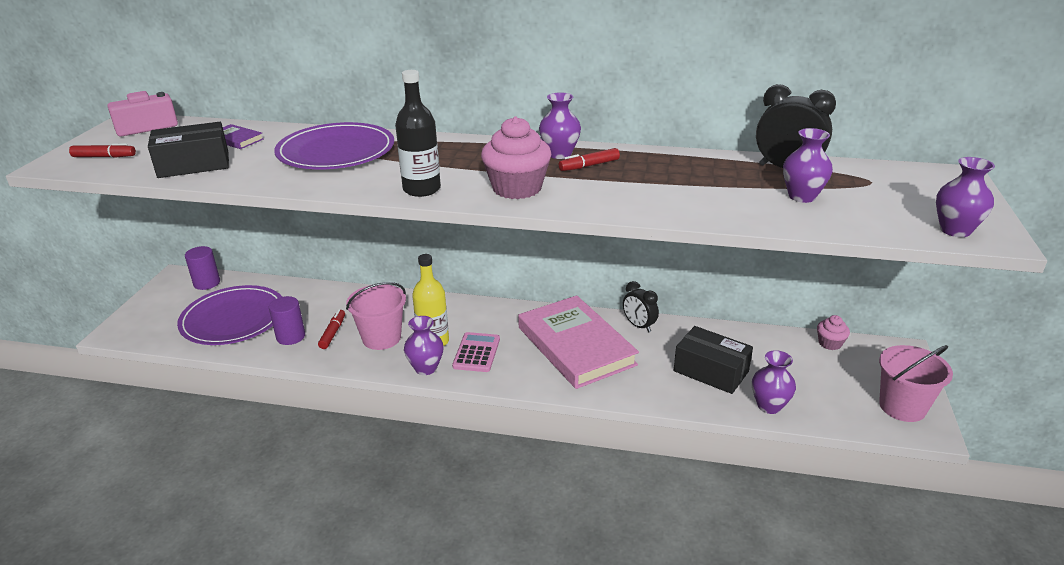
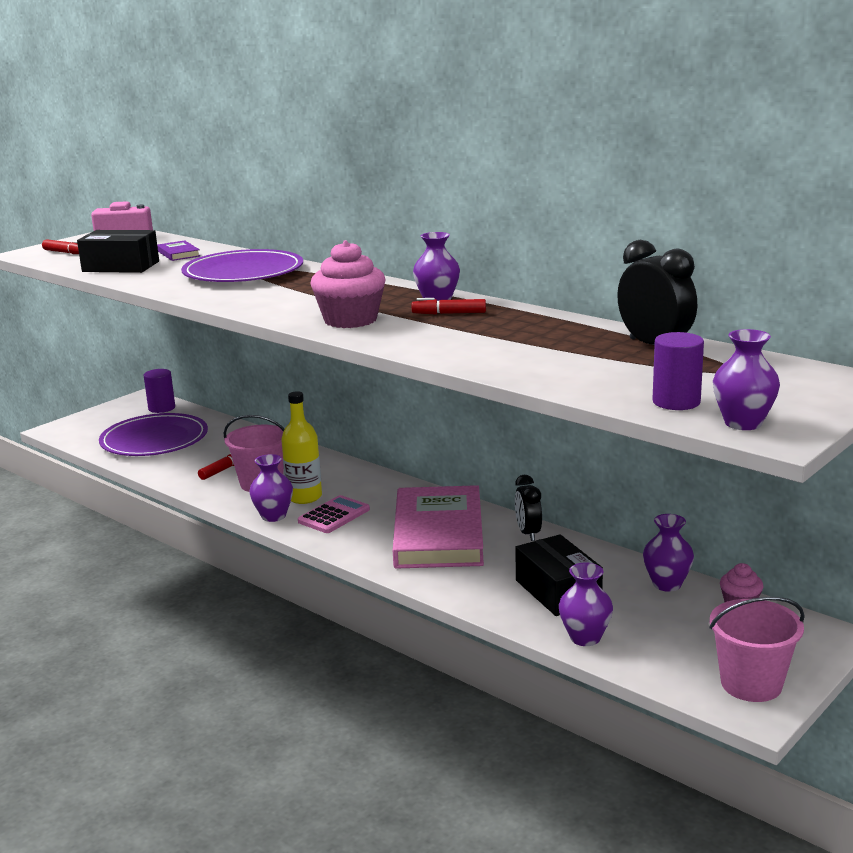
camera: 30 degrees right, 10 degrees down
purple cylinder [269,296,305,345] -> purple cylinder moved to [652,332,704,410]
black bottle [395,70,441,197] -> none
purple vase [783,128,833,203] -> purple vase moved to [643,514,694,592]

